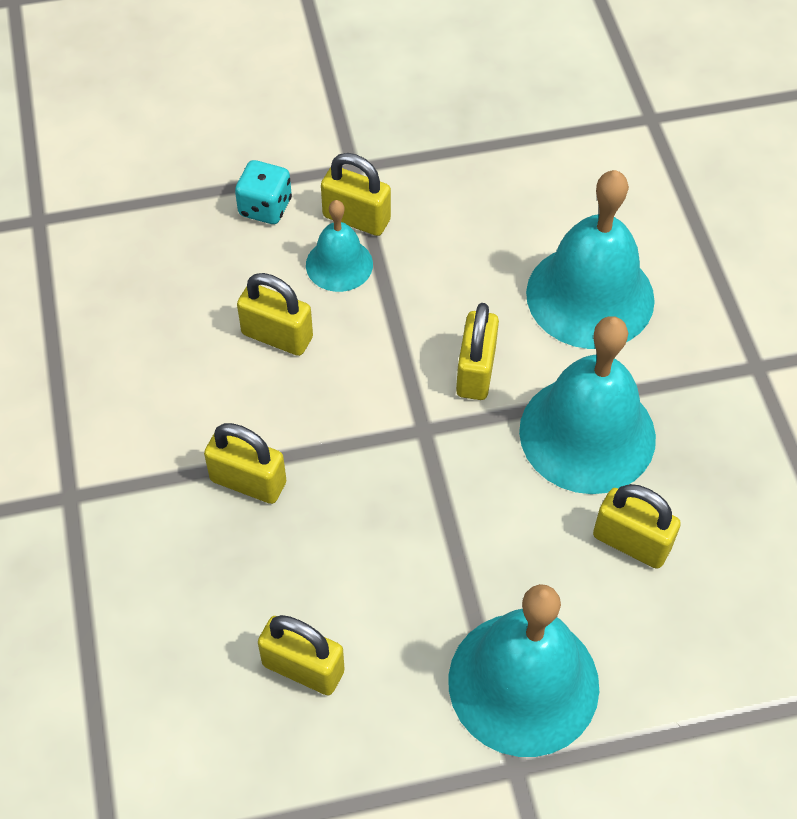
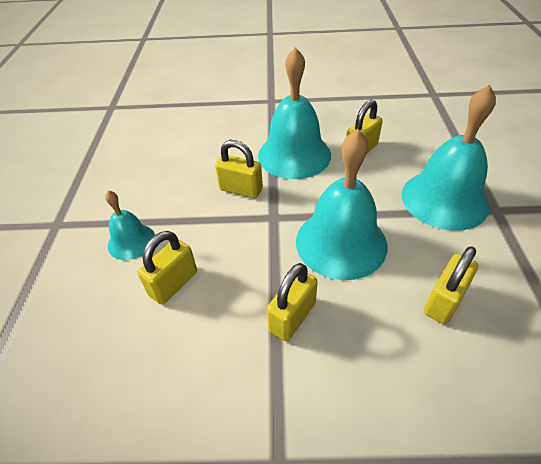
camera: 75 degrees left, 10 degrees down
turquoise dice [235,160,292,224] -> none
yellow padlock [321,153,391,236] -> none
turquoise bell [526,170,655,349] -> turquoise bell moved to [296,129,387,280]

